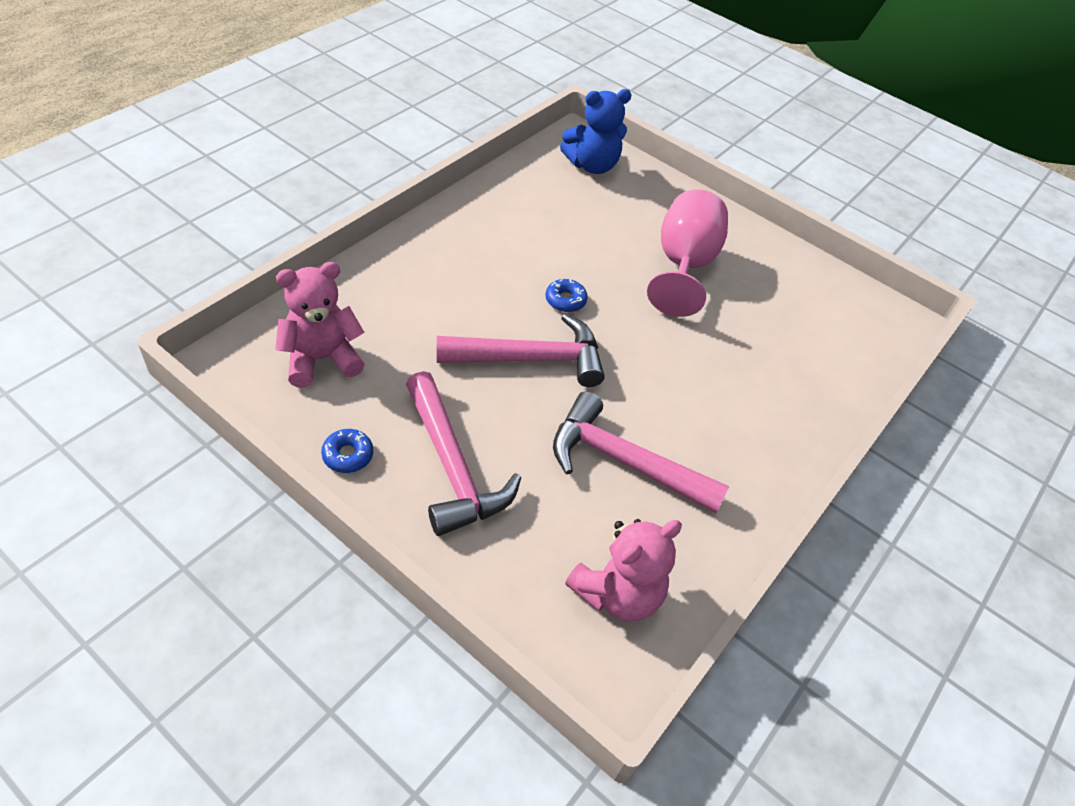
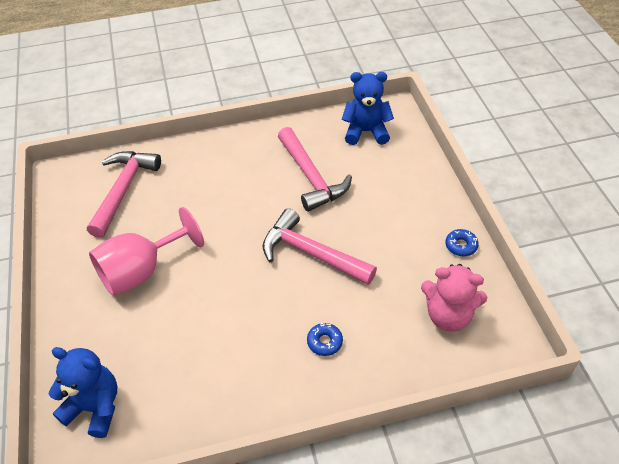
camera: 135 degrees left, 0 degrees up
pink hammer [406,371,521,536] -> pink hammer moved to [87,151,161,238]
blue donut [546,279,588,312] -> blue donut moved to [307,323,343,356]
pink teddy bear [565,519,682,622] -> blue teddy bear [341,72,394,145]

